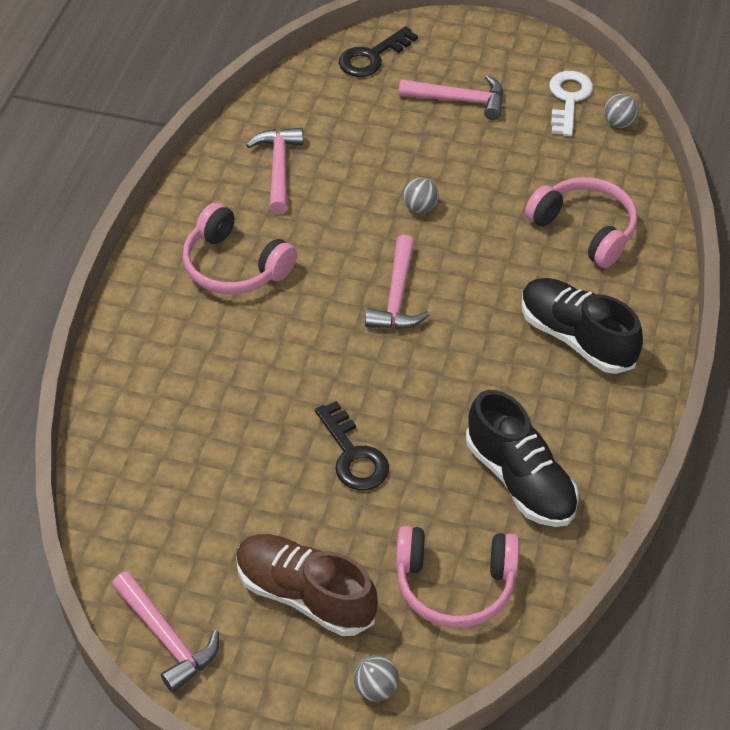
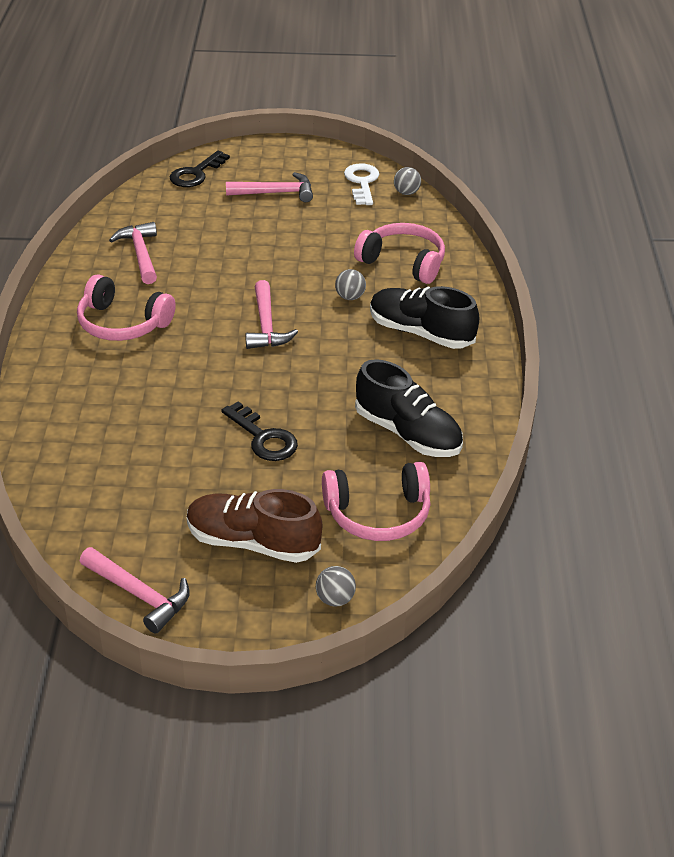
camera: 15 degrees left, 10 degrees down
grey ball [403,177,439,213] -> grey ball moved to [335,269,366,300]

